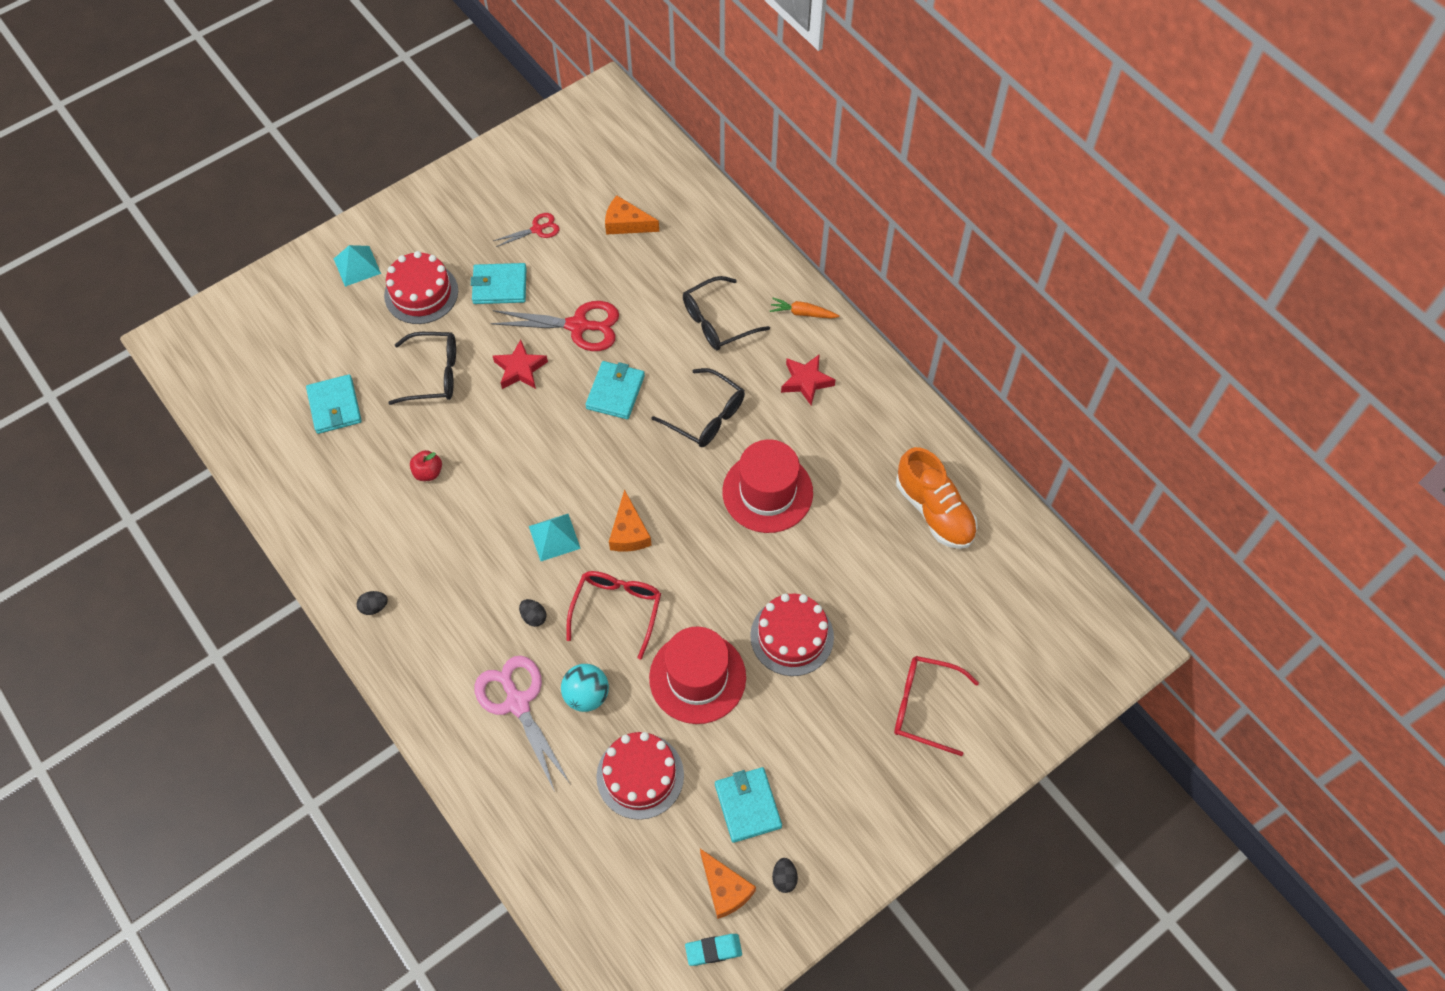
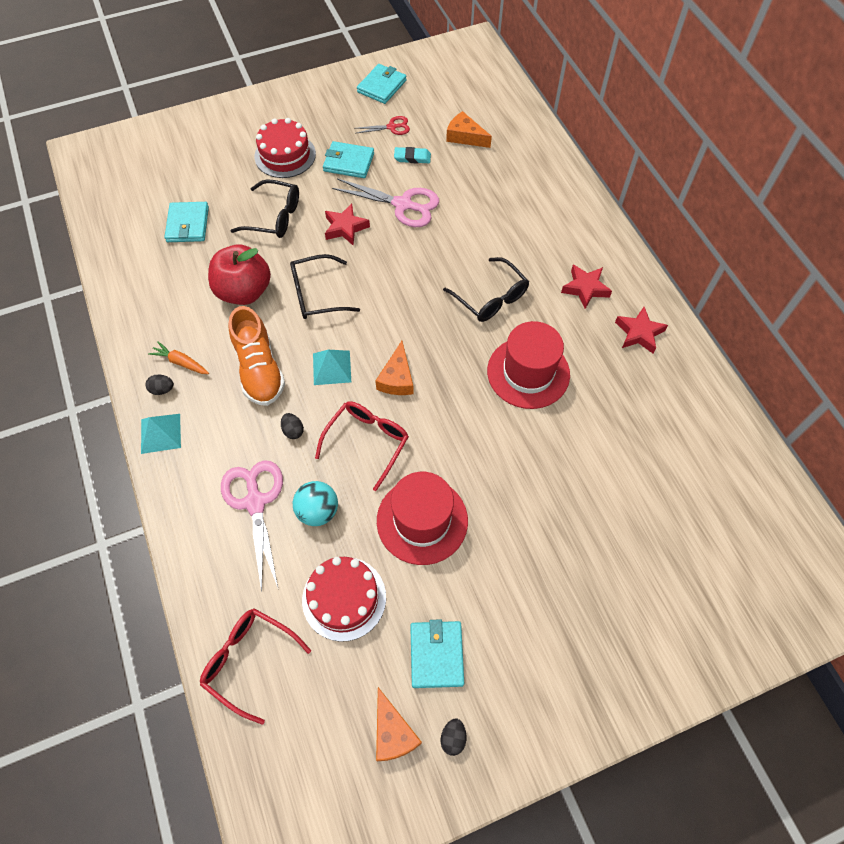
camera: 15 degrees right, 0 degrees up
turquoise pyramid [334,245,381,287] -> turquoise pyramid moved to [141,414,181,454]
red apple [410,450,442,481] -> red apple [208,244,271,305], size x2.17
red scissors [490,301,619,351] -> pink scissors [332,178,439,227]
turquoise wallet [585,361,645,419] -> turquoise wallet moved to [357,64,407,104]
black glasses [683,276,770,350] -> black glasses moved to [290,254,360,319]
turquoise eraser [685,934,742,966] -> turquoise eraser moved to [394,147,431,164]
red cake [750,593,834,676] -> none
orange carrot [770,298,839,319] -> orange carrot moved to [148,341,209,374]
red glasses [894,656,979,756] -> red glasses moved to [200,608,311,725]
orange shoe [896,447,978,549] -> orange shoe moved to [229,306,285,406]
none -> red star [615,307,668,353]

